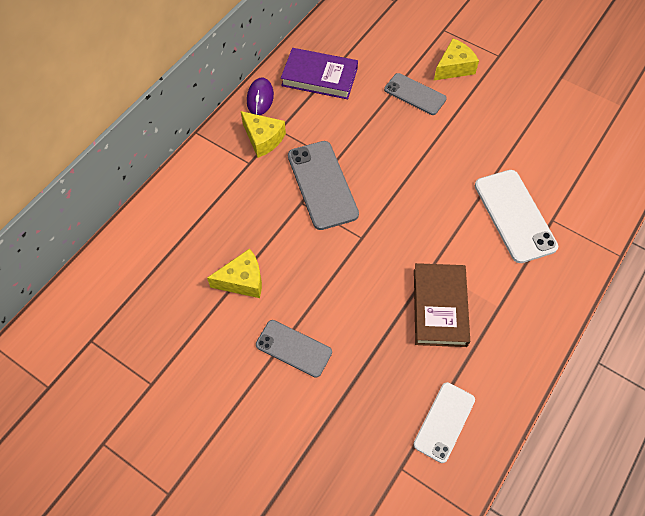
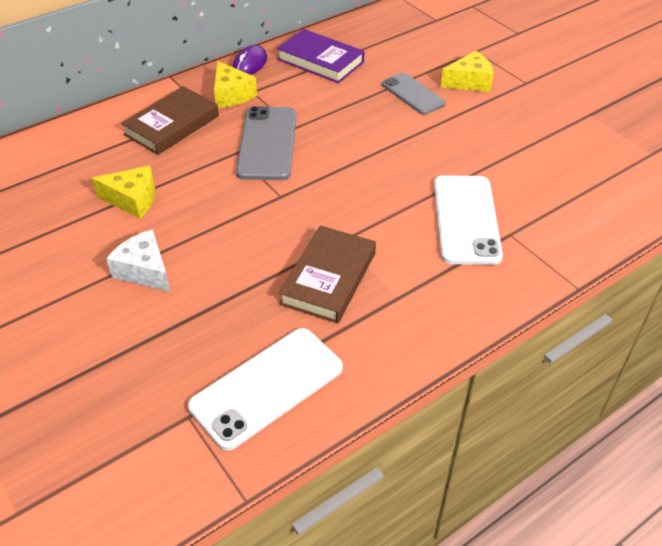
camera: 20 degrees right, 15 degrees down
grey phone [256,320,332,378] -> white cheese [106,229,171,292]
white phone [414,382,475,463] -> white phone [188,328,343,451], size x1.54
none -> brown book [121,86,219,155]

